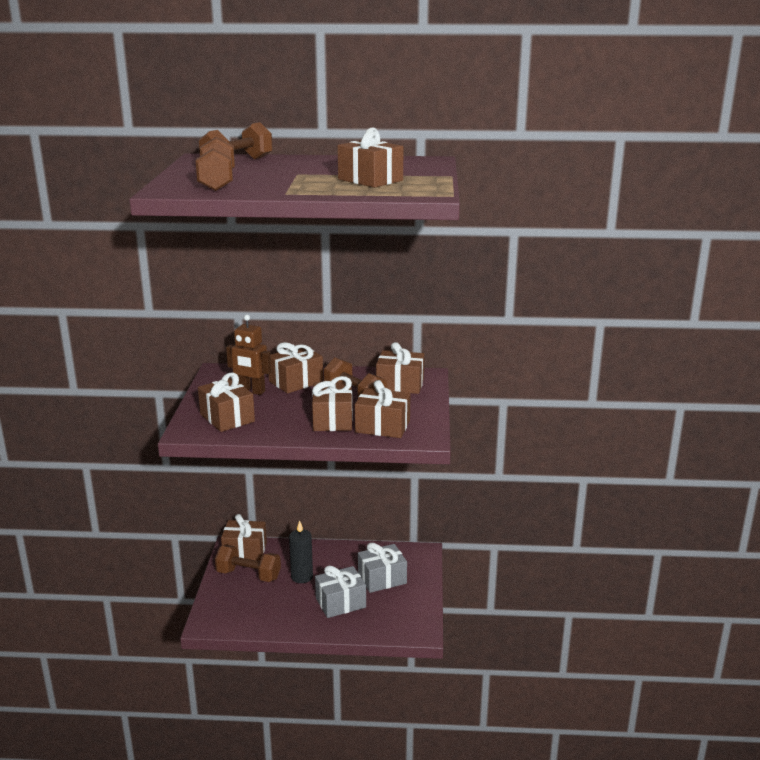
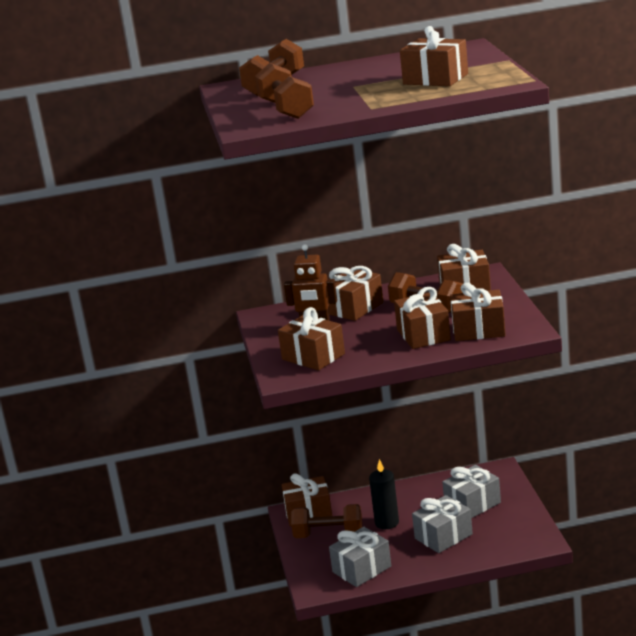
camera: 10 degrees left, 0 degrees up
none -> grey gift [329,527,391,587]

